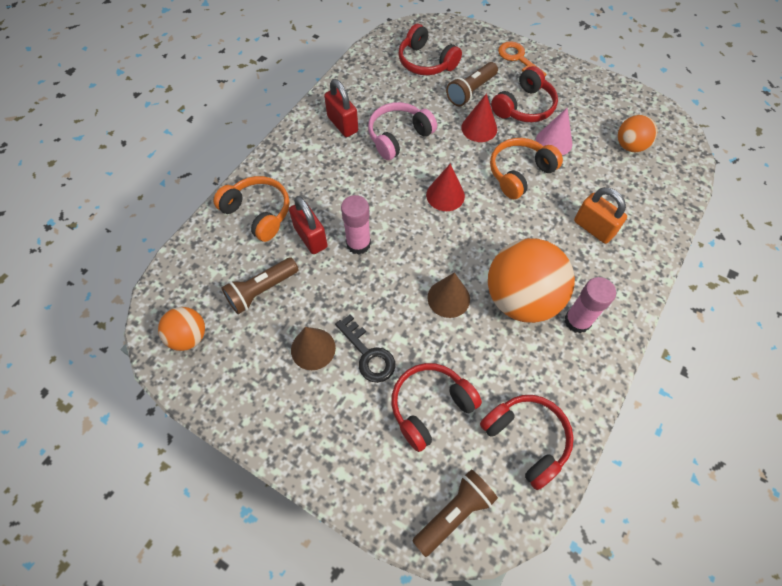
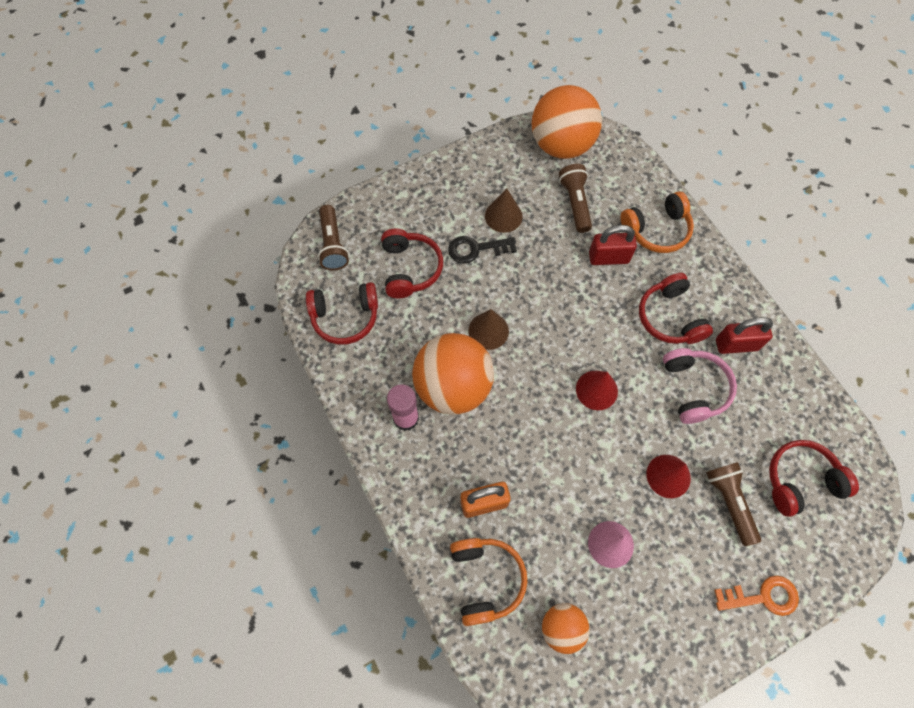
camera: 120 degrees right, 5 degrees up
orange ball [158,307,205,351] -> orange ball [531,85,602,159], size x1.92
pink glue stick [341,195,371,255] -> none
orange headphones [490,138,563,199] -> orange headphones moved to [450,538,527,626]
red headphones [491,66,558,122] -> red headphones moved to [639,273,713,344]

